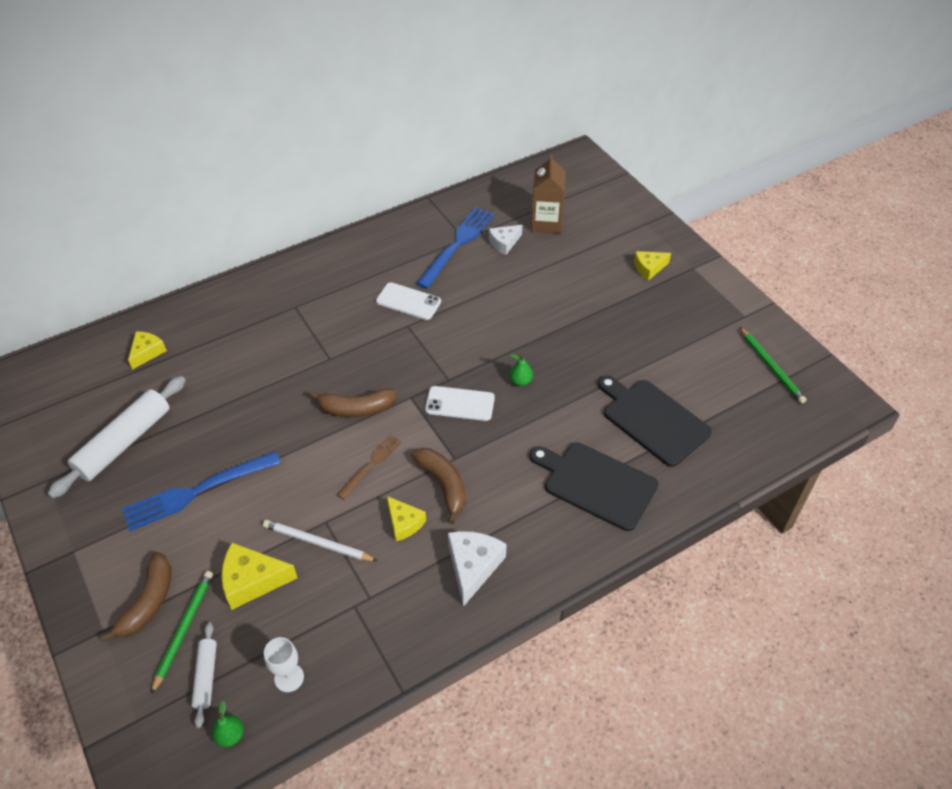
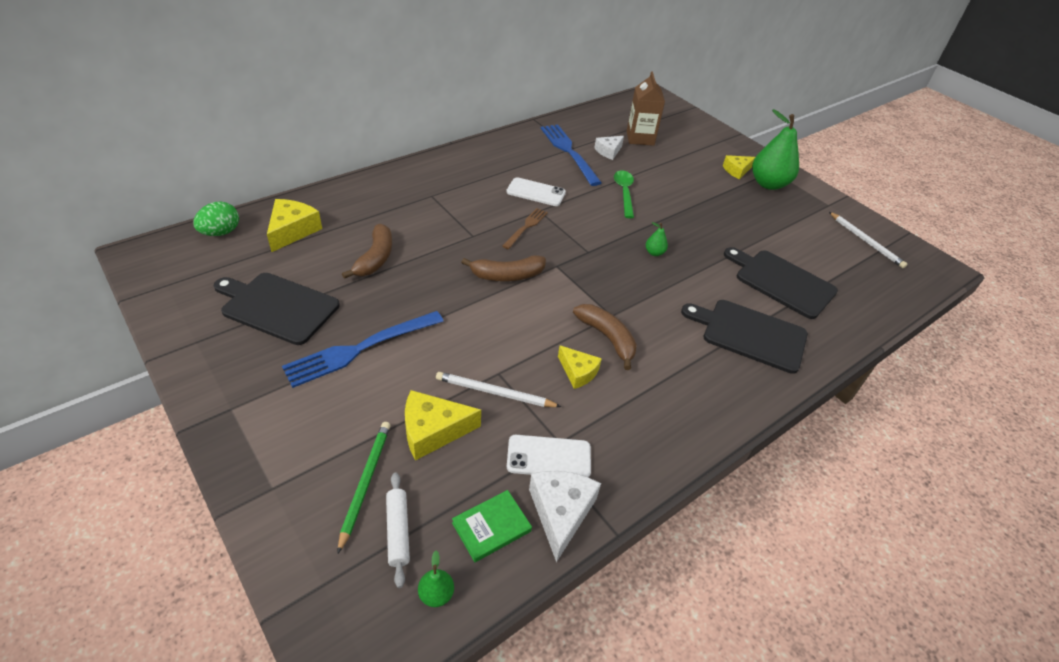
camera: 10 degrees left, 5 degrees down
white rolling pin [48,376,186,499] -> black cutting board [214,273,340,345]
brown banana [100,552,171,642] -> brown banana moved to [342,224,392,279]
yellow cheese [128,331,167,370] -> yellow cheese [267,199,322,252], size x1.53
white goblet [264,637,304,692] -> green book [452,490,532,562]
brown fork [337,434,402,500] -> brown fork moved to [502,208,548,249]
blue fork [416,207,494,289] -> blue fork turned 45 degrees counterclockwise [541,124,602,186]
white phone [425,386,495,421] -> white phone moved to [507,435,591,477]
white cheese [448,531,507,607] -> white cheese moved to [529,471,601,562]
green pencil [740,327,807,404] -> white pencil [829,212,907,268]
none -> green egg [193,202,239,236]
none -> green spoon [614,170,634,218]
none -> green pear [752,109,799,190]

